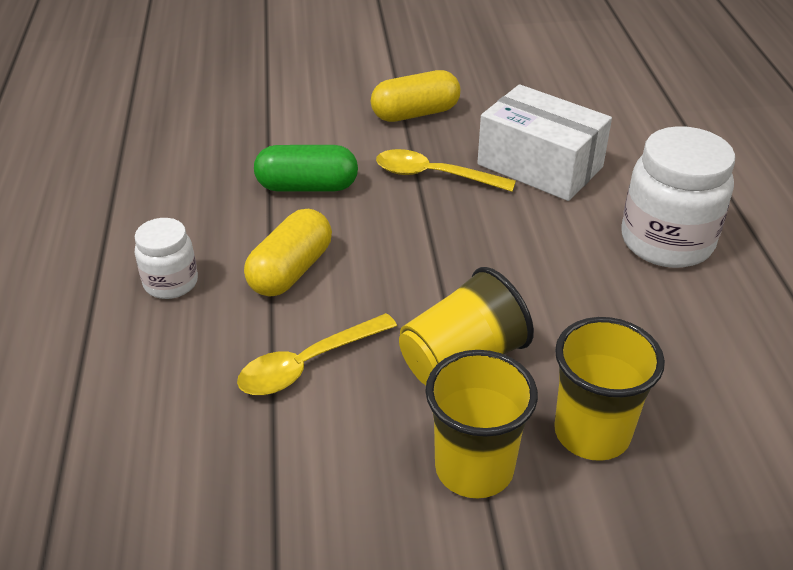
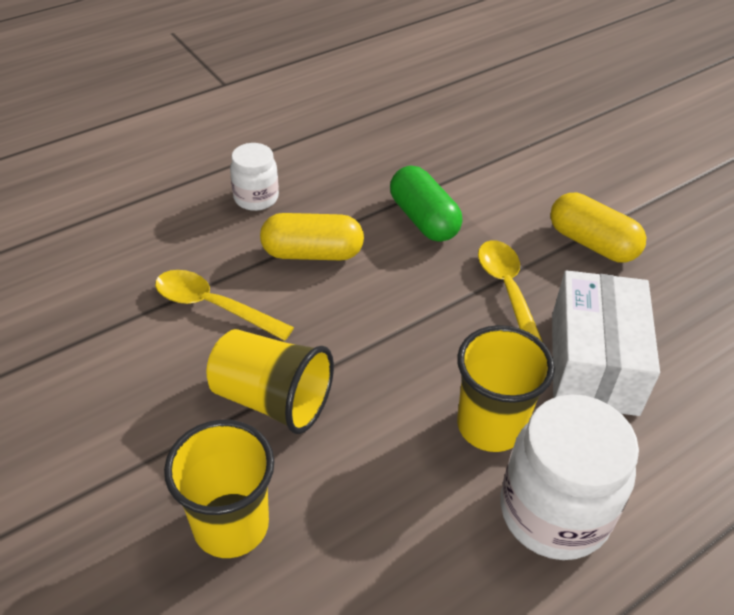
camera: 60 degrees right, 5 degrees up
yellow cup [425,350,538,498] -> yellow cup moved to [457,325,555,452]

